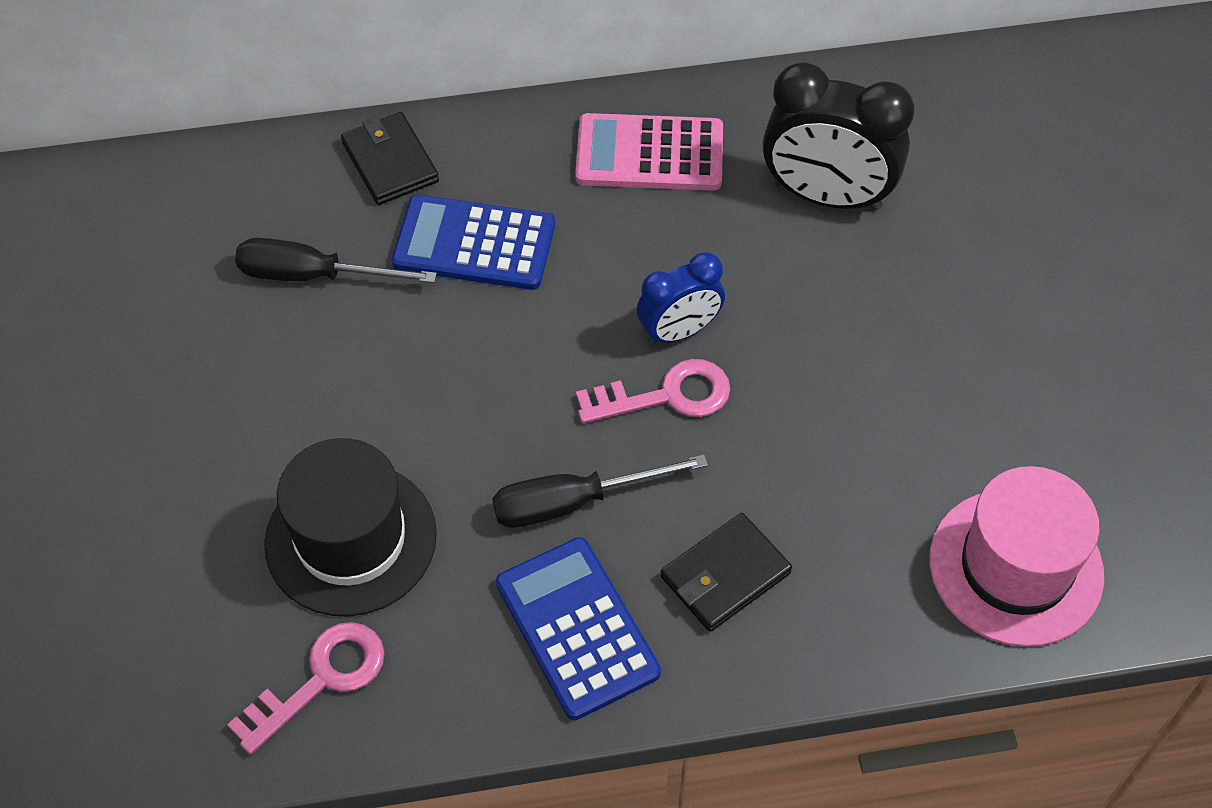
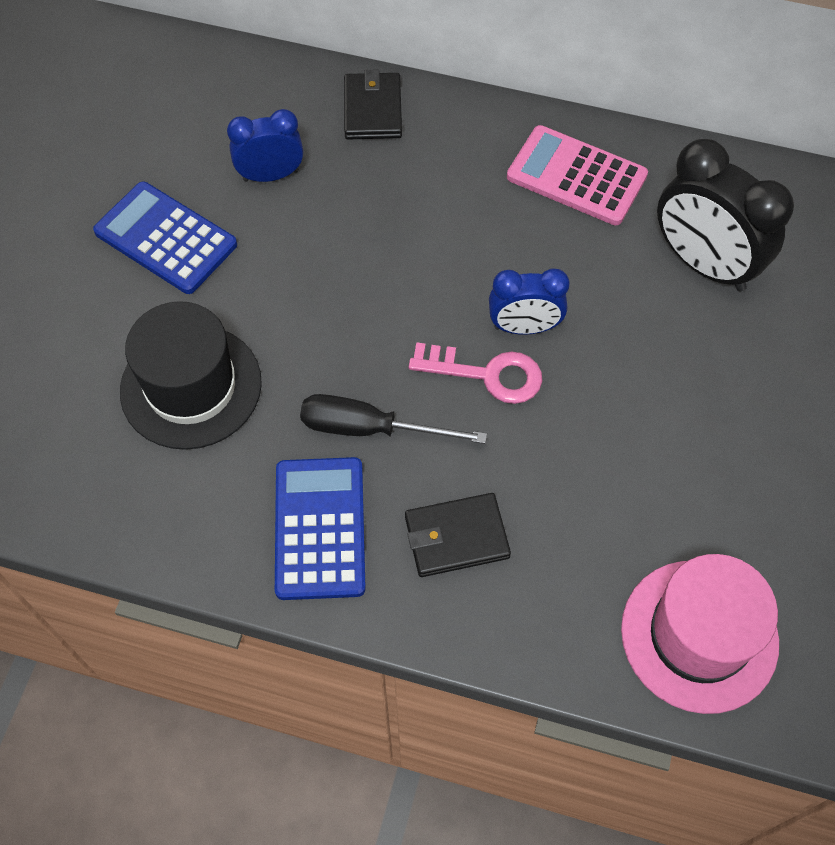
camera: 25 degrees right, 5 degrees up
pink key [227,622,385,755] -> none
black screwdriver [235,238,437,283] -> blue clock [227,109,303,182]
blue calculator [392,195,555,290] -> blue calculator moved to [93,182,237,294]

